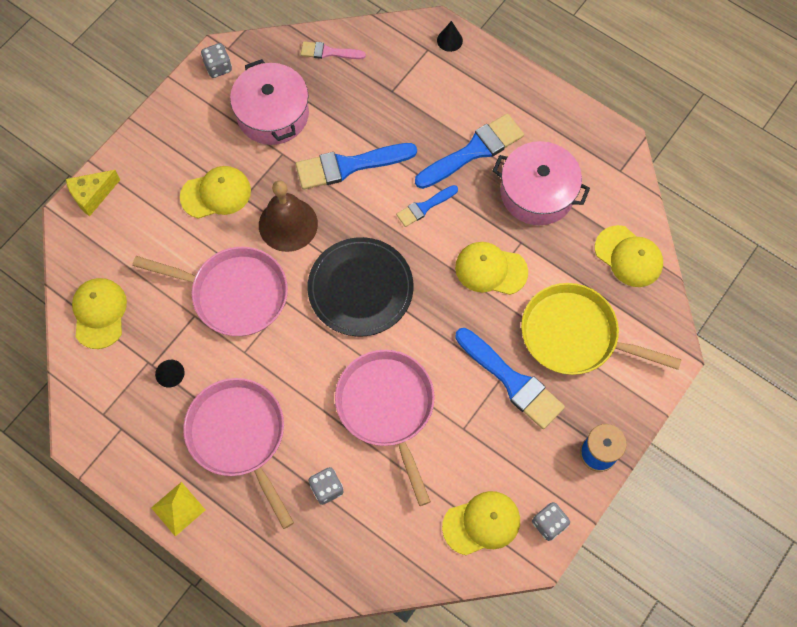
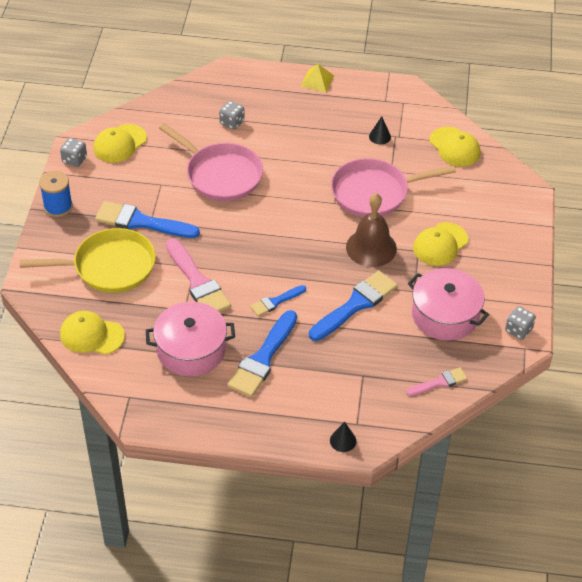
camera: 150 degrees right, 20 degrees down
yellow cheese [66,170,120,216] -> none
pink pan [183,378,294,529] -> none
black plate [307,237,414,336] -> none
blue brush [396,185,458,227] -> blue brush turned 150 degrees counterclockwise [250,285,306,316]
yellow cap [455,242,528,295] -> pink brush [166,238,231,312]

